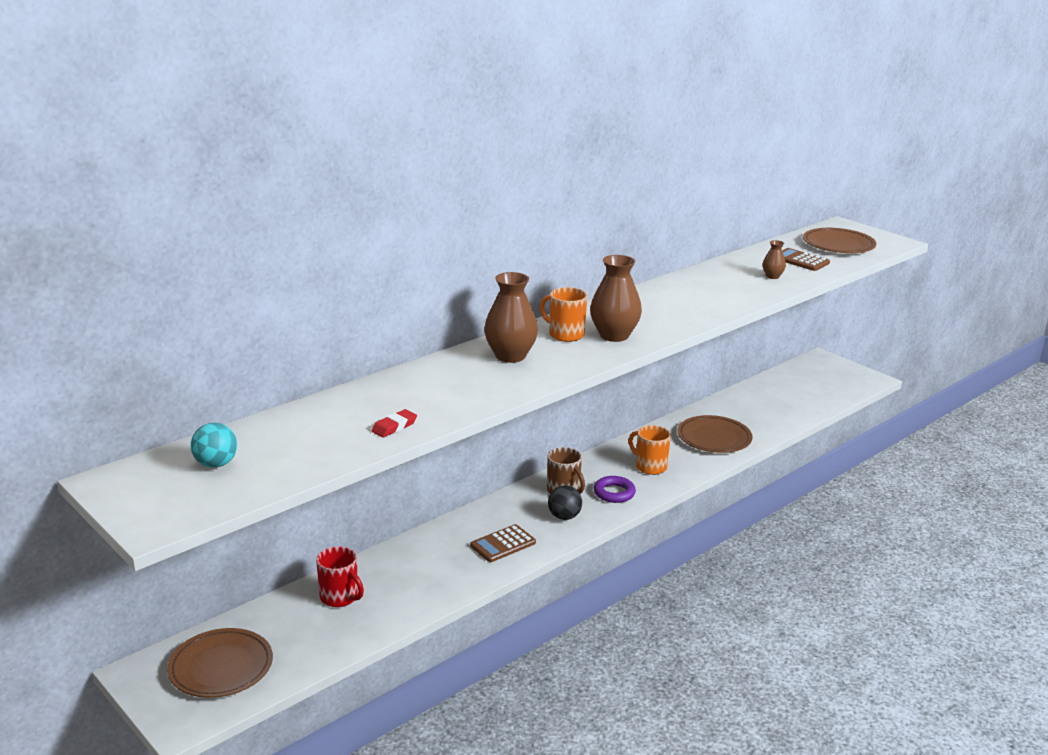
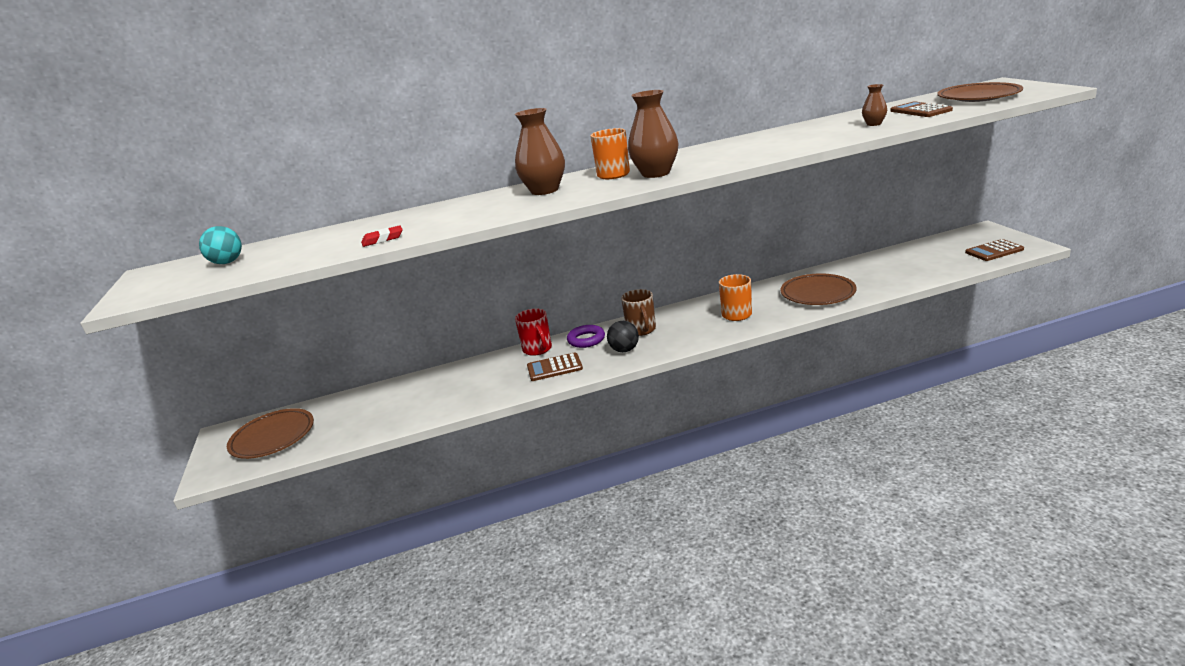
camera: 30 degrees right, 0 degrees up
red mug [316,546,364,607] -> red mug moved to [515,308,552,356]
purple ring [594,476,636,503] -> purple ring moved to [567,325,605,348]
none -> brown calculator [965,239,1024,261]

